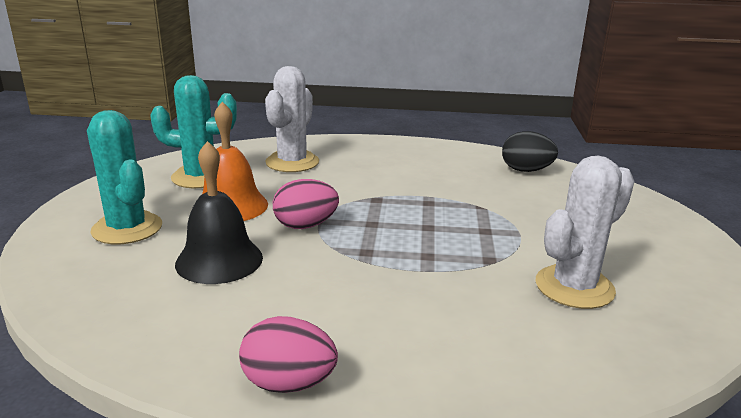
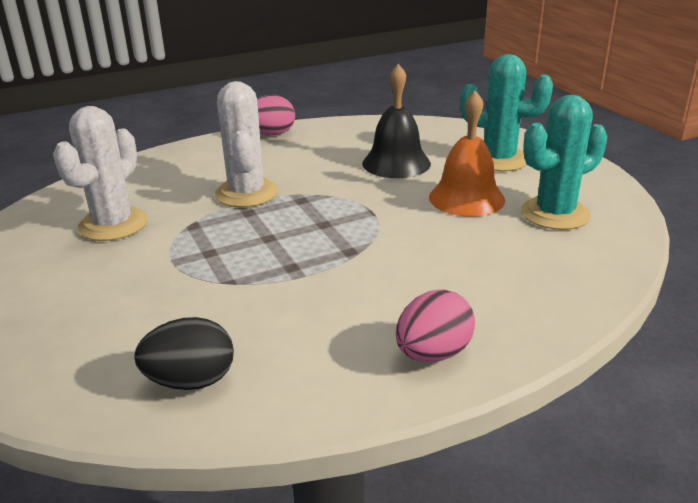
camera: 150 degrees right, 5 degrees up
white cactus [265,66,319,172] -> white cactus moved to [215,81,278,207]
pink egg [273,179,339,229] -> pink egg moved to [396,290,475,362]

